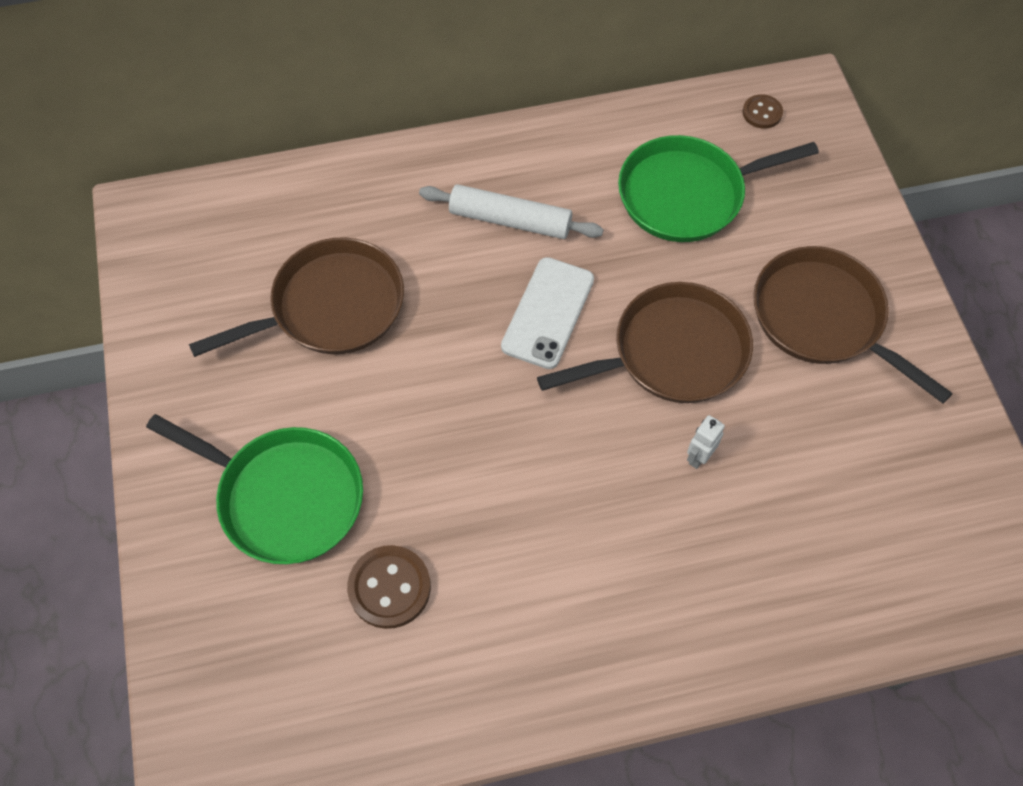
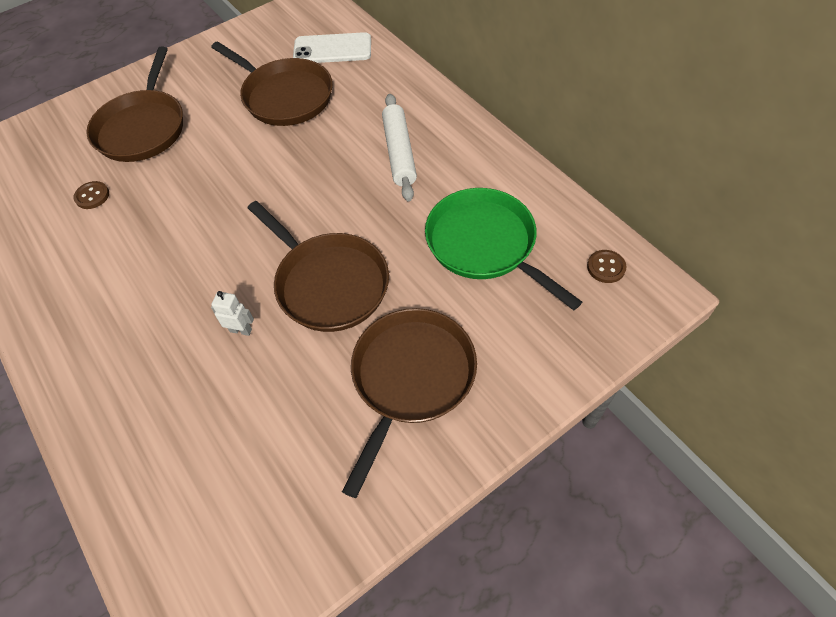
camera: 70 degrees right, 5 degrees down
green pan [146,414,363,564] -> brown pan [86,47,183,162]
brown button [347,545,431,629] -> brown button [73,181,109,209], size x0.60
white phone [501,257,594,369] -> white phone moved to [293,32,371,63]

